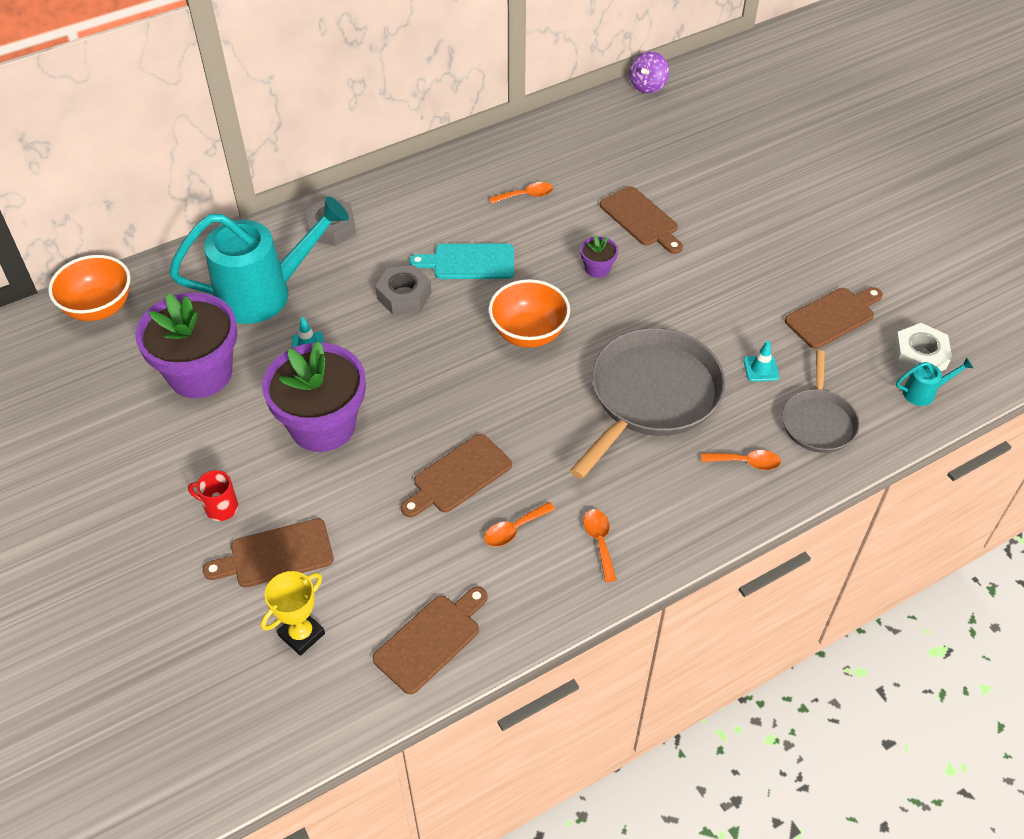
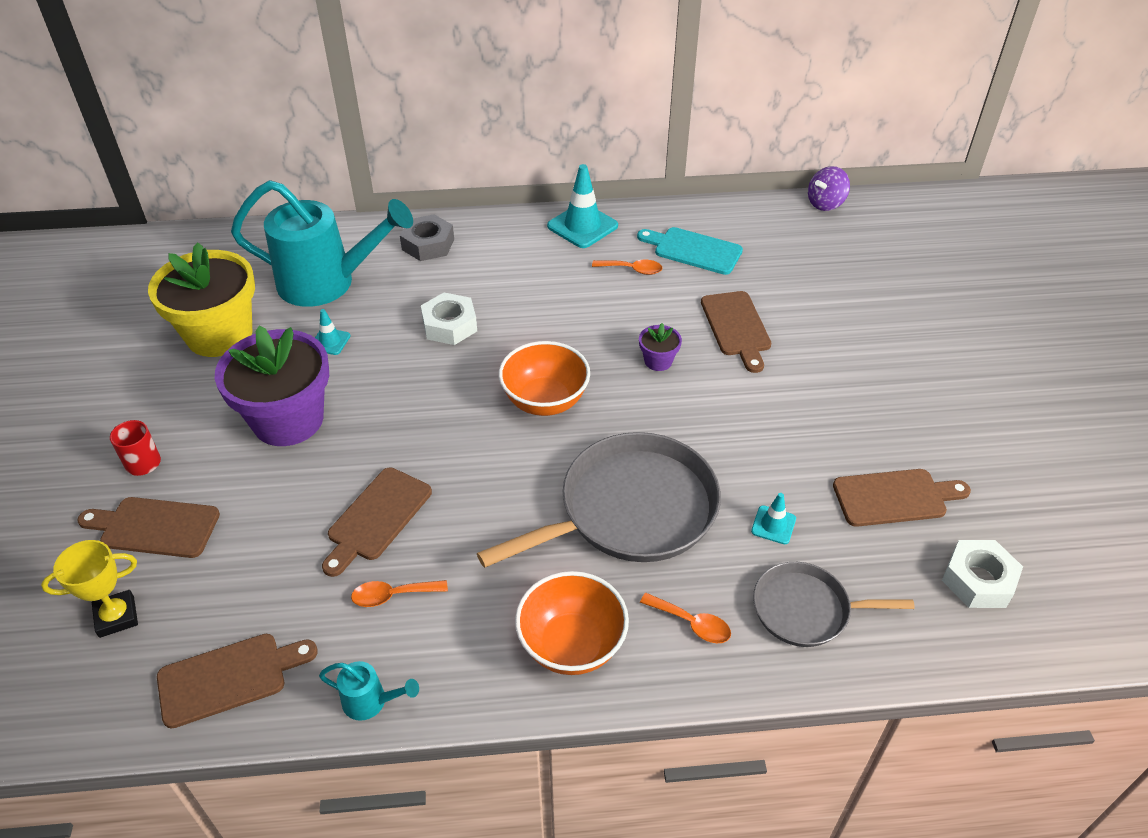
camera: 25 degrees right, 5 degrees down
orange bowl [48,255,131,321] -> orange bowl moved to [515,571,629,675]
purple flower pot [135,293,237,398] -> yellow flower pot [148,242,255,357]
grey nut [375,265,431,315] -> white nut [421,293,477,345]
brown cutting board [401,434,512,517] -> brown cutting board turned 45 degrees counterclockwise [322,467,432,577]
turquoise cutting board [409,244,514,279] -> turquoise cutting board moved to [637,227,743,275]
orange spoon [583,509,617,582] -> none
grey pan [782,350,860,453] -> grey pan turned 60 degrees clockwise [753,562,915,647]
turquoise watering can [896,357,973,406] -> turquoise watering can moved to [319,661,419,721]
none -> turquoise traffic cone [547,164,618,248]

